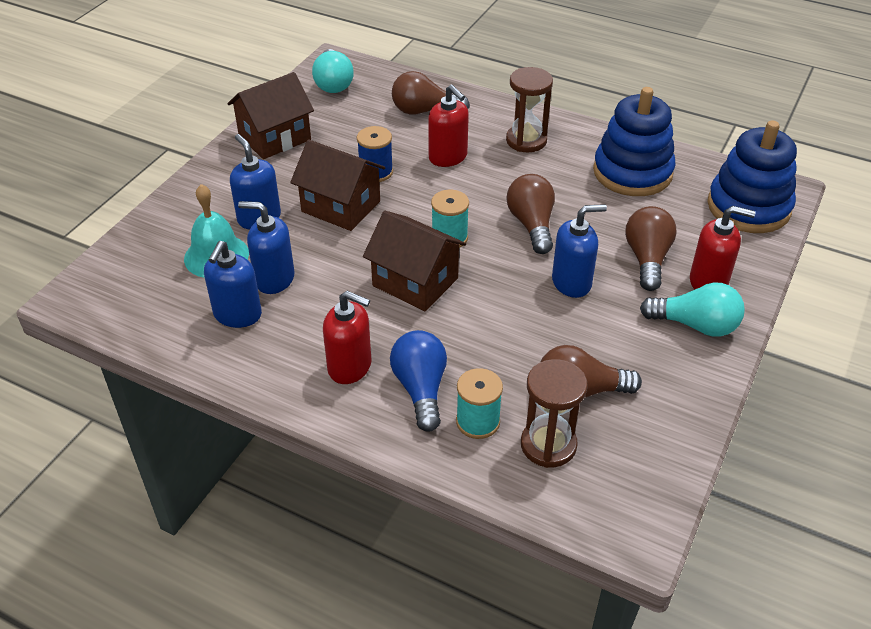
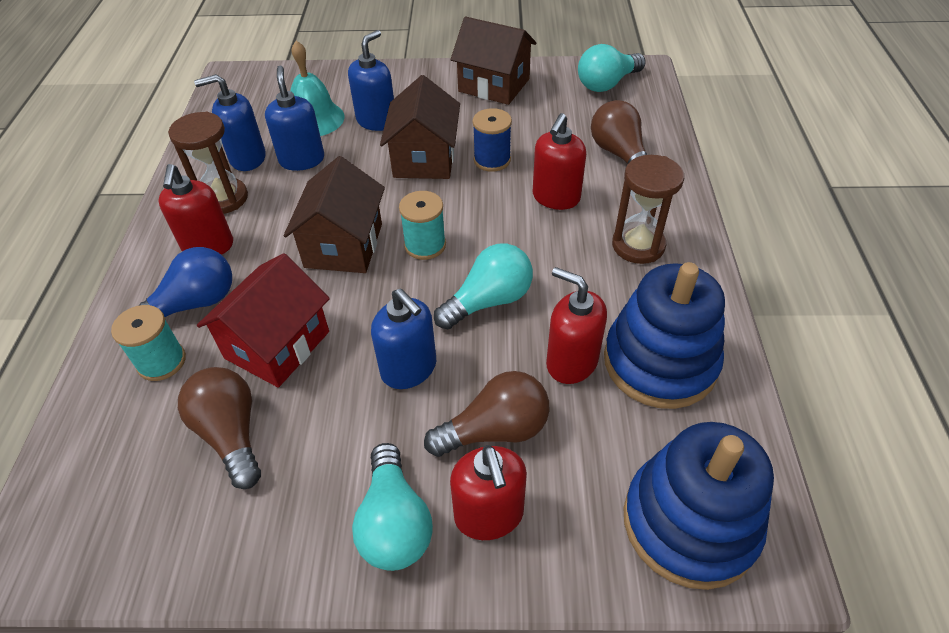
camera: 65 degrees right, 5 degrees up
brown light bulb [507,174,555,254] -> turquoise light bulb [434,243,533,330]
brown hourglass [521,359,588,468] -> brown hourglass moved to [168,112,248,214]
none -> red house [197,253,330,388]
none -> red soap dispenser [546,267,607,384]

